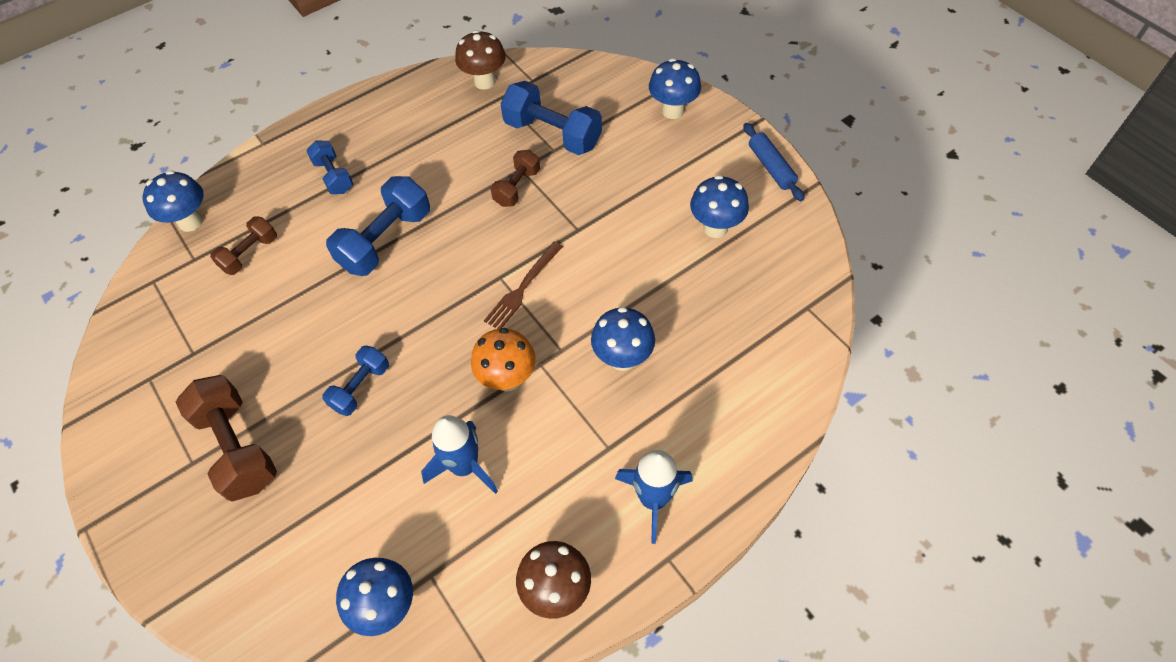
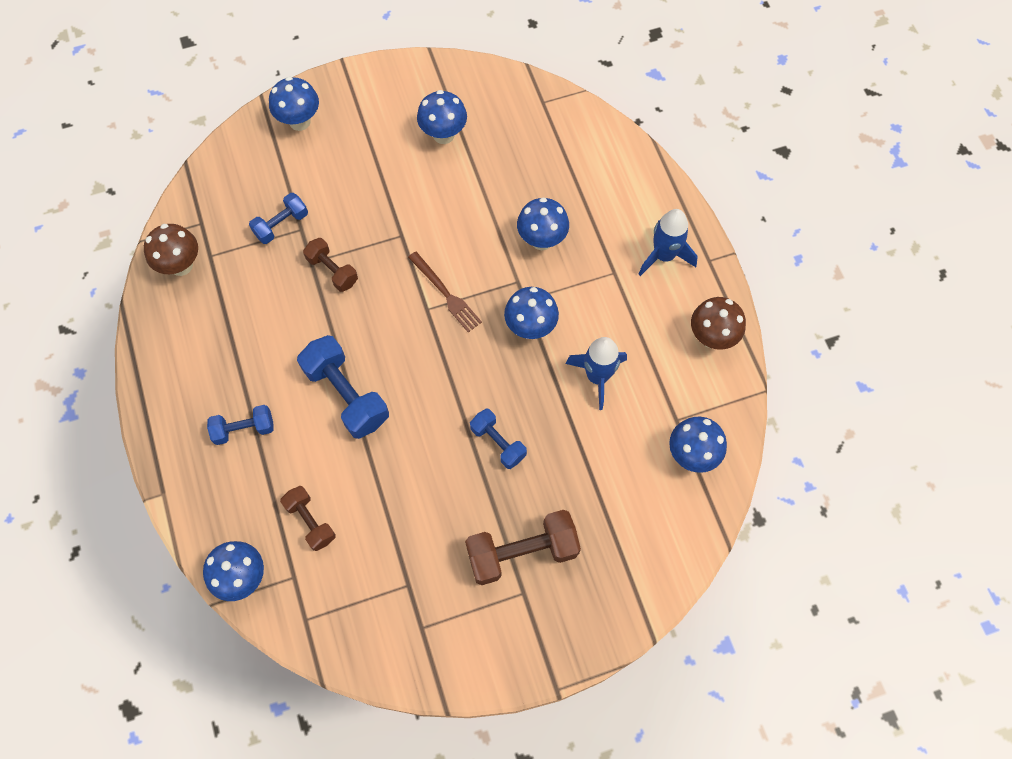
camera: 75 degrees left, 10 degrees up
orange mushroom [471,328,536,392] -> blue mushroom [504,287,559,339]
blue dumbbell [501,81,602,155] -> blue dumbbell [249,193,308,244], size x0.59
blue rolling pin [743,123,804,201] -> none

